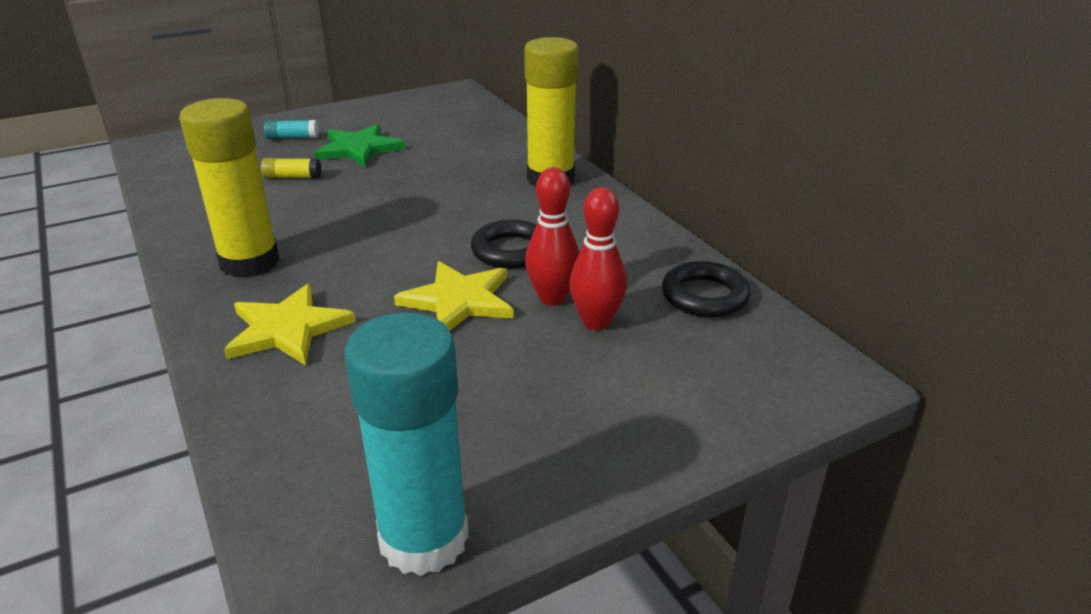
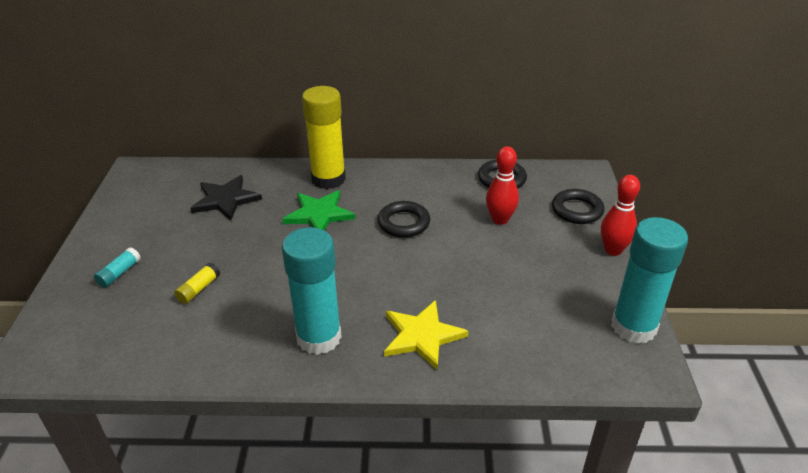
camera: 60 degrees left, 5 degrees up
yellow glue stick [179,98,280,278] -> turquoise glue stick [282,227,342,355]
green star [314,124,405,167] -> green star moved to [282,190,355,230]
yellow star [394,261,514,331] -> none
red bowling pin [525,167,579,306] -> red bowling pin moved to [601,175,640,256]
none -> black star [191,175,262,221]
none -> black ring [552,189,605,224]

